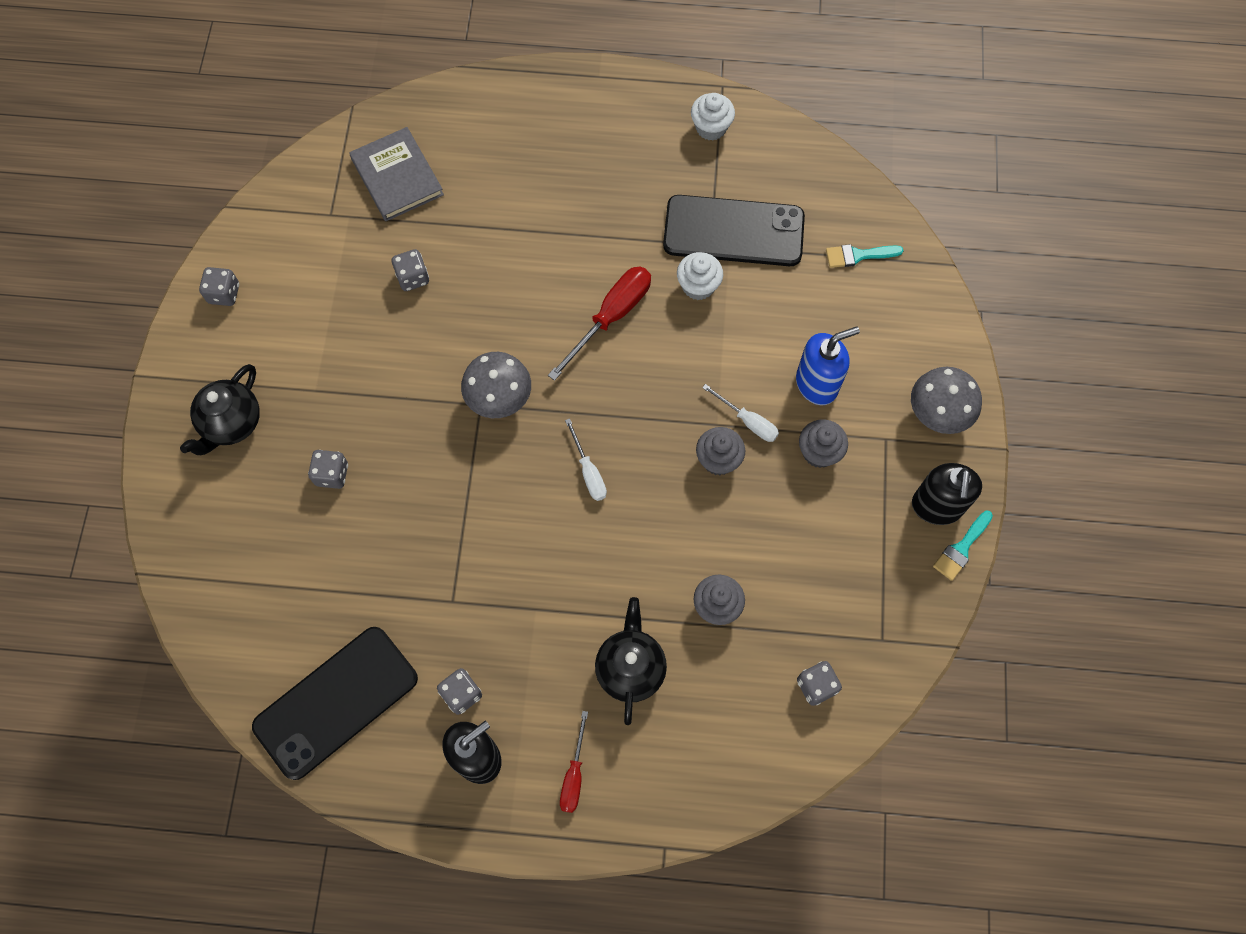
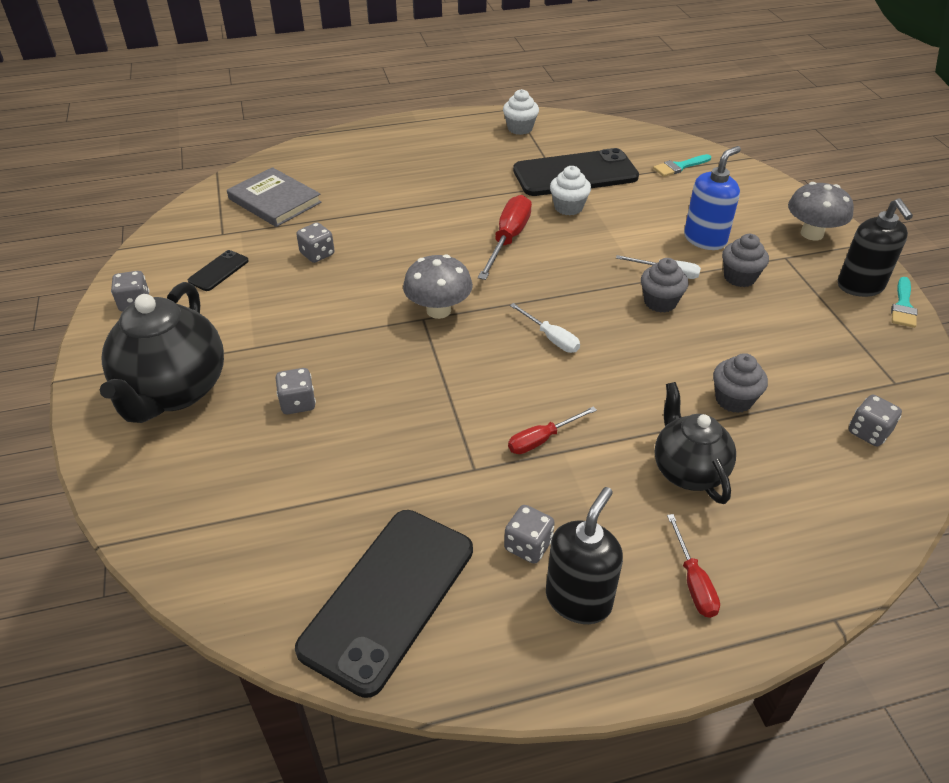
camera: 20 degrees left, 25 degrees down
black teapot [180,364,260,455] -> black teapot [99,282,224,423], size x1.58
none -> black phone [188,250,249,291]
none -> red screwdriver [508,406,597,454]

